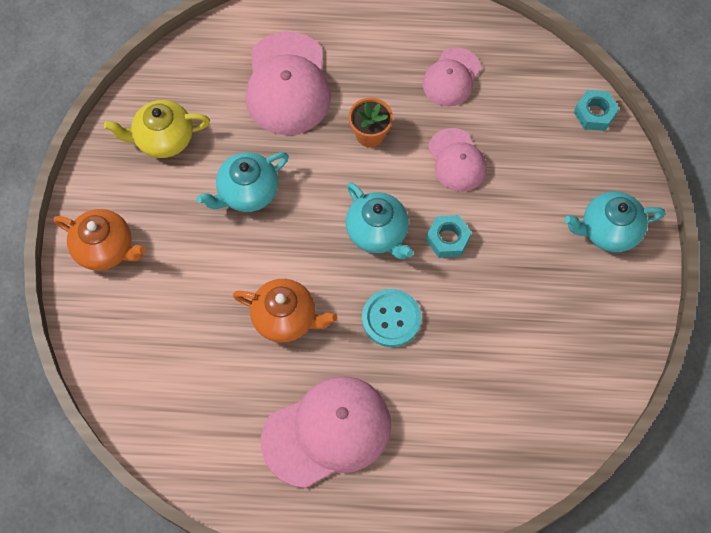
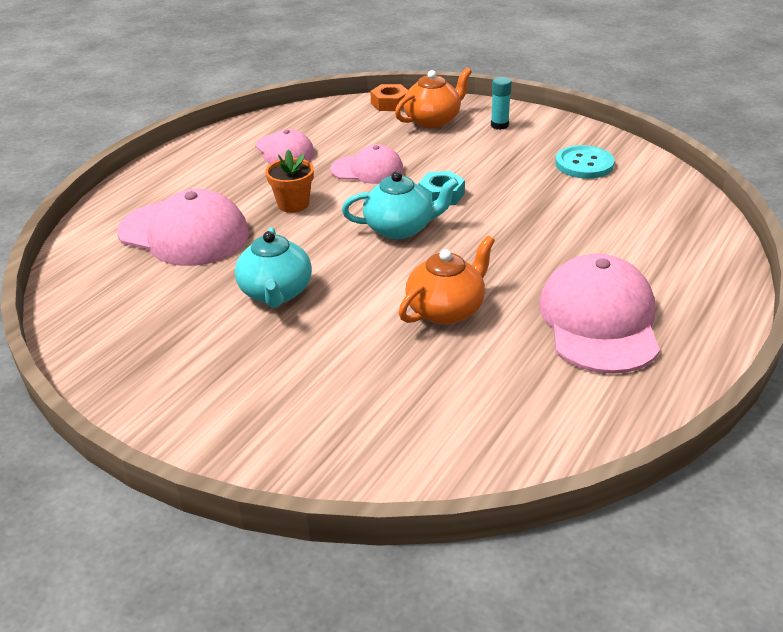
camera: 60 degrees left, 30 degrees down
orange teapot [54,209,146,271] -> orange teapot moved to [395,68,472,128]
yellow teapot [104,100,210,158] -> none
turquoise button [362,289,421,347] -> turquoise button moved to [555,145,615,179]
turquoise teapot [565,191,665,252] -> turquoise glue stick [491,77,512,130]
turquoise nut [574,90,619,131] -> orange nut [370,84,408,111]

